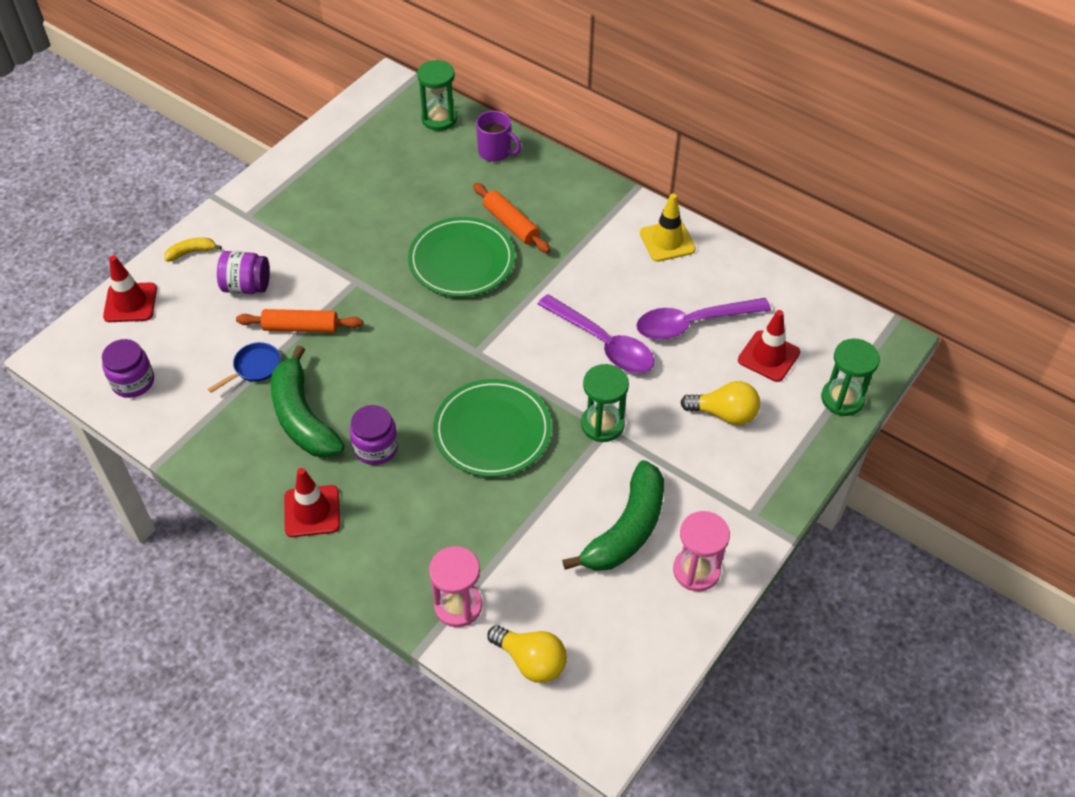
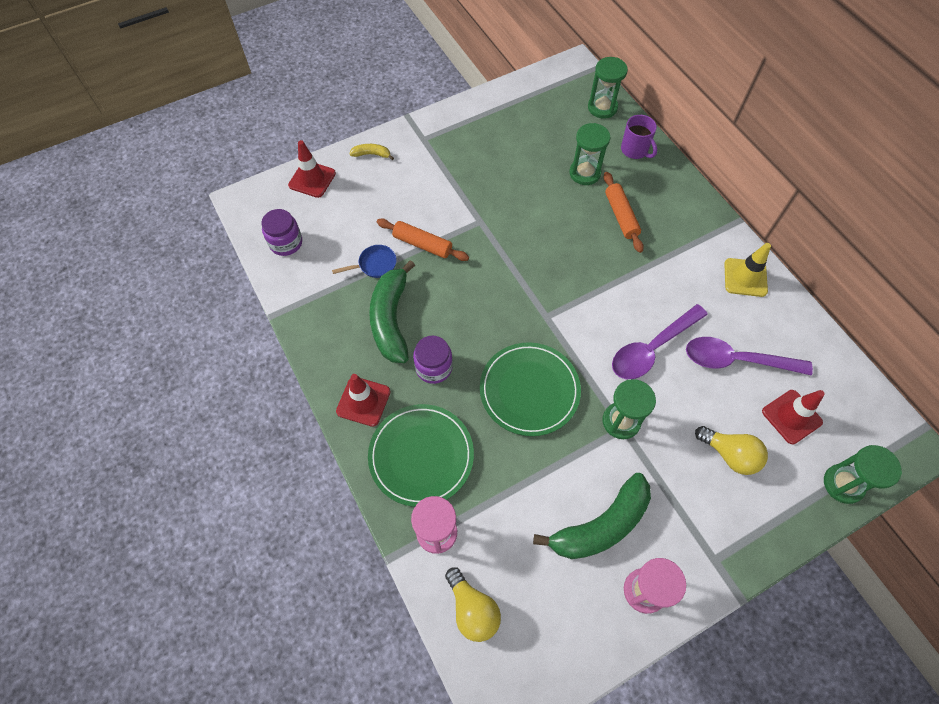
camera: 25 degrees right, 10 degrees up
purple jar [217,251,270,294] -> none
green plate [408,217,515,297] -> green plate moved to [368,404,474,507]
purple spoon [538,294,654,373] -> purple spoon turned 75 degrees clockwise [612,304,708,379]
none -> green hourglass [569,123,610,185]

